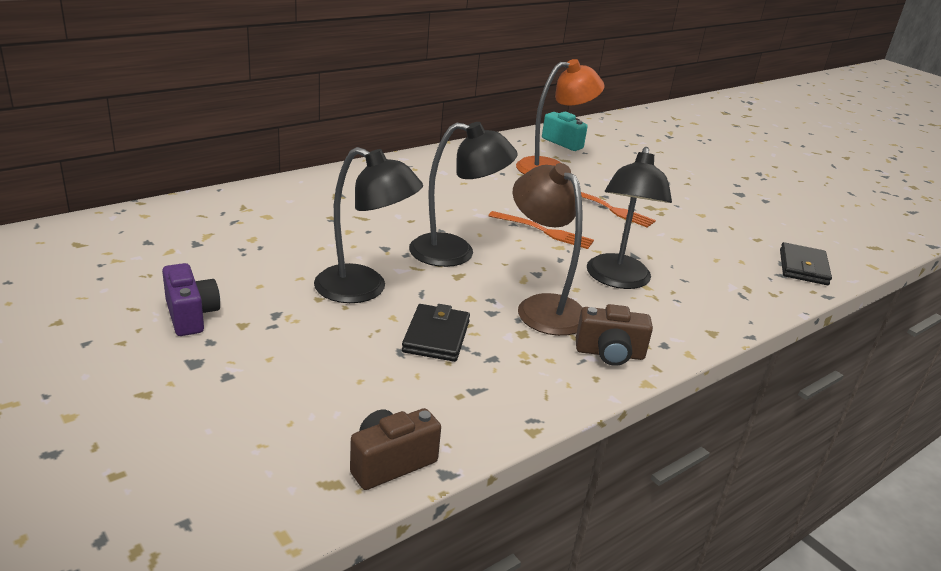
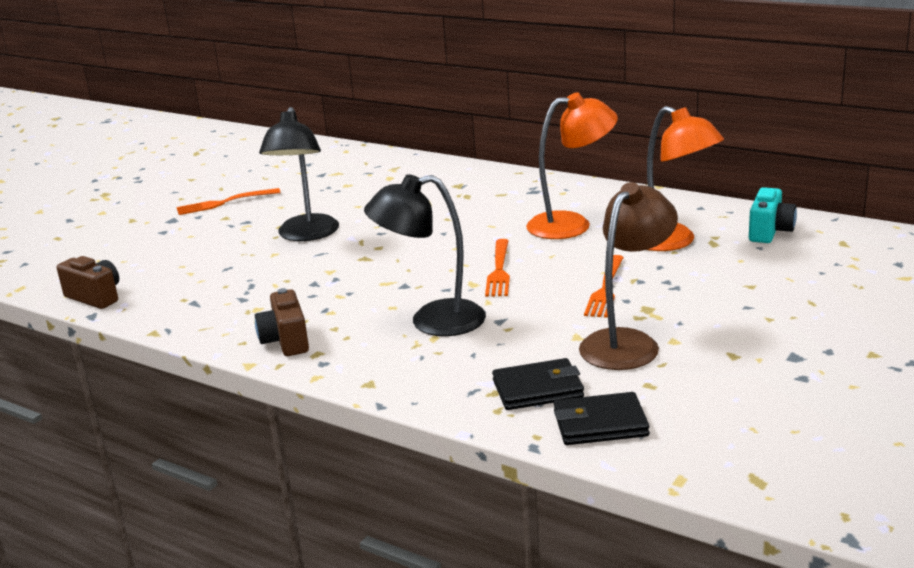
camera: 75 degrees right, 5 degrees down
purple camera [162,263,220,336] -> orange fork [176,188,281,215]
black wallet [402,304,470,362] -> black wallet moved to [492,358,584,410]
black lamp [409,122,518,267] -> none
brown lamp [513,163,583,336] -> brown lamp moved to [579,182,678,370]
none -> orange lamp [526,92,618,239]

